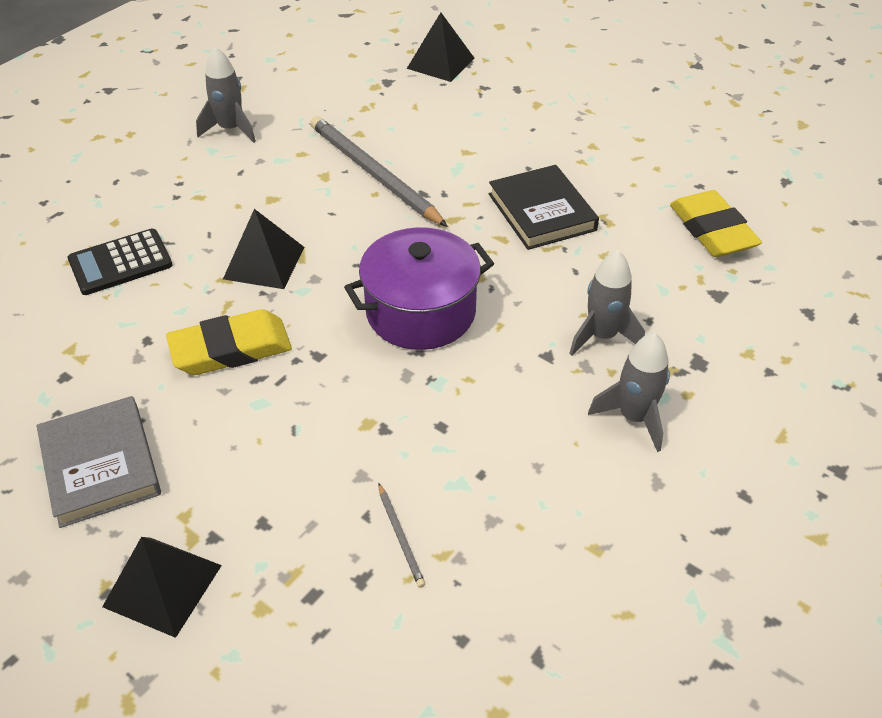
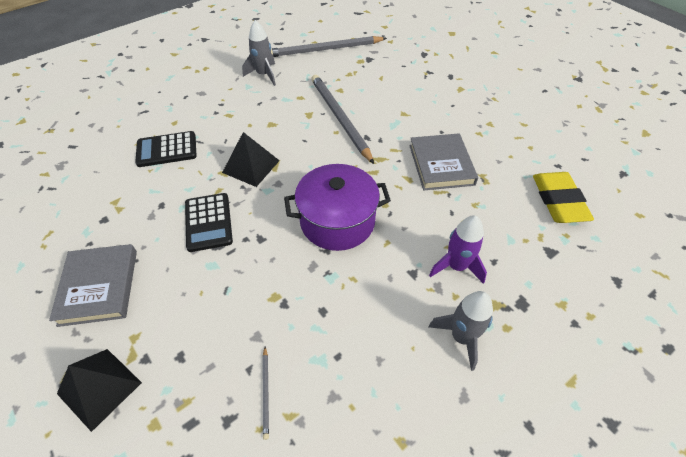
camera: 15 degrees right, 5 degrees up
yellow eraser [166,309,292,375] -> black calculator [185,193,233,252]
black pyramid [407,12,474,82] -> none
black book [489,165,599,250] -> grey book [409,133,478,190]
grey rocket [569,250,645,356] -> purple rocket [429,215,487,284]
none -> grey pencil [271,36,387,57]

